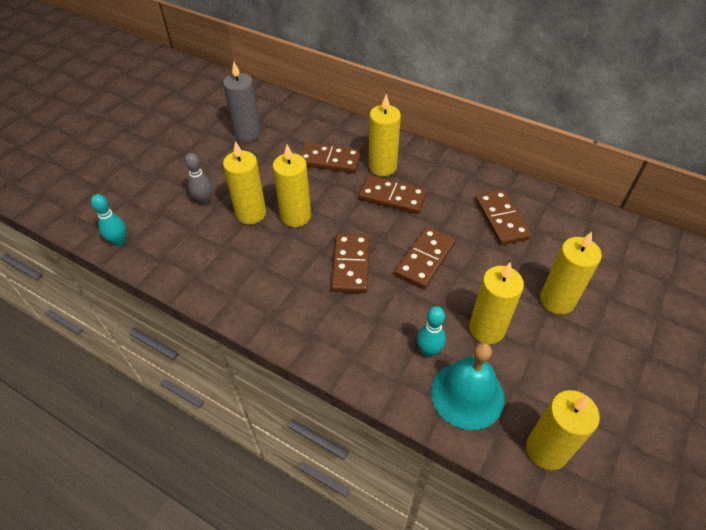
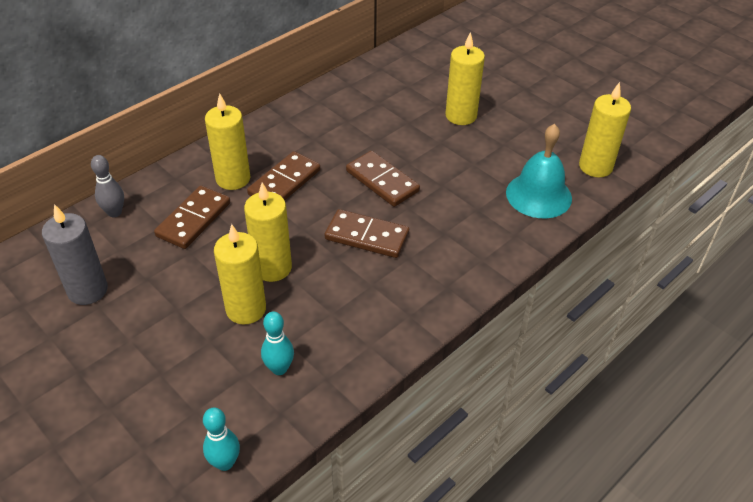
camera: 75 degrees left, 5 degrees down
grey bowling pin [185,153,212,205] -> grey bowling pin moved to [91,155,124,217]
turquoise bowling pin [417,306,446,357] -> turquoise bowling pin moved to [261,311,294,375]
yellow candle [469,263,524,344] -> none
brown domino [475,190,532,245] -> none

